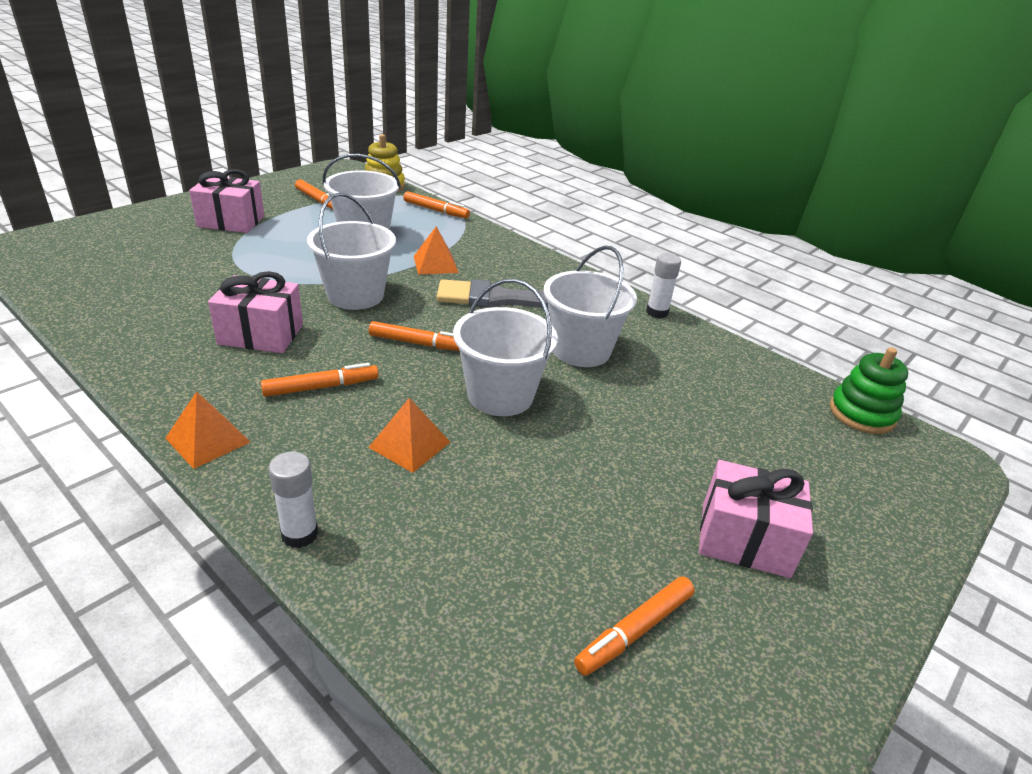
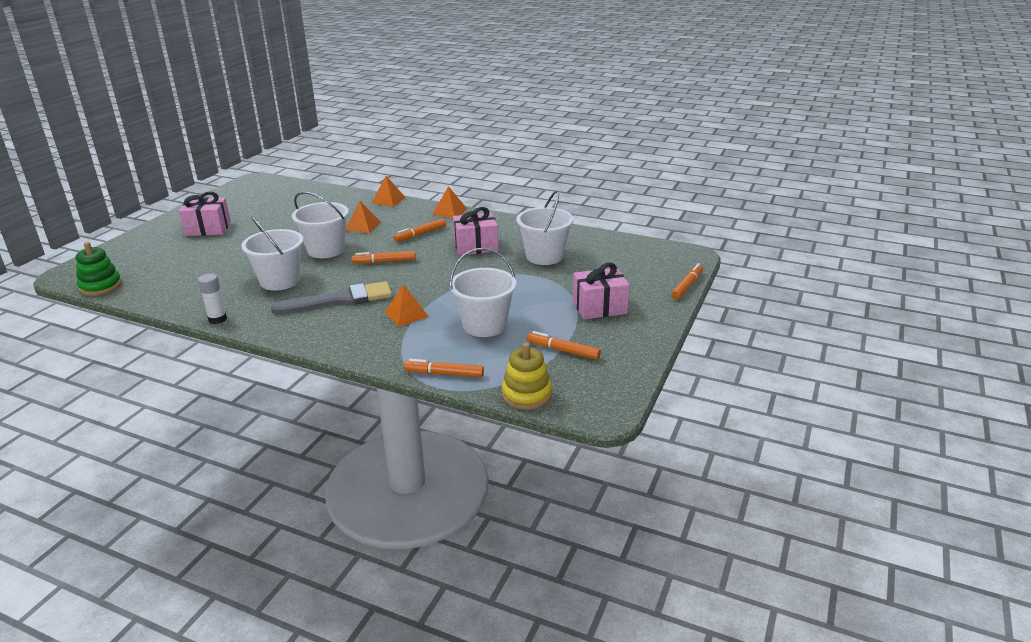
camera: 165 degrees right, 5 degrees down
white glue stick [269,452,318,548] -> orange pyramid [372,176,406,207]
white bucket [307,193,396,310] -> white bucket moved to [516,191,574,265]
orange marker [574,576,695,676] -> orange marker moved to [671,263,703,299]

